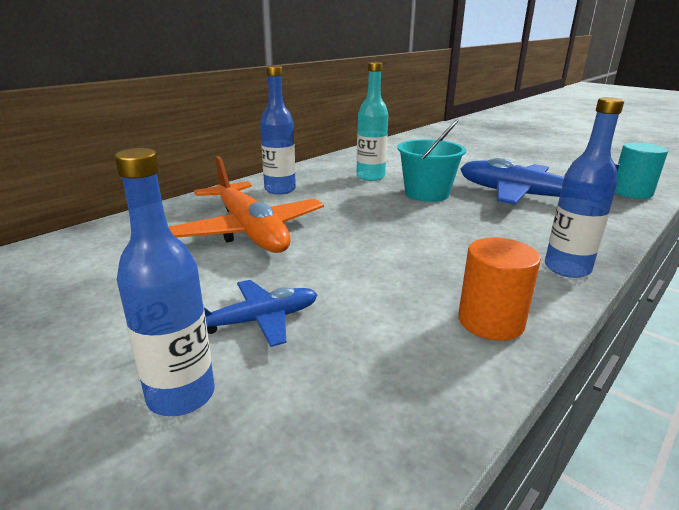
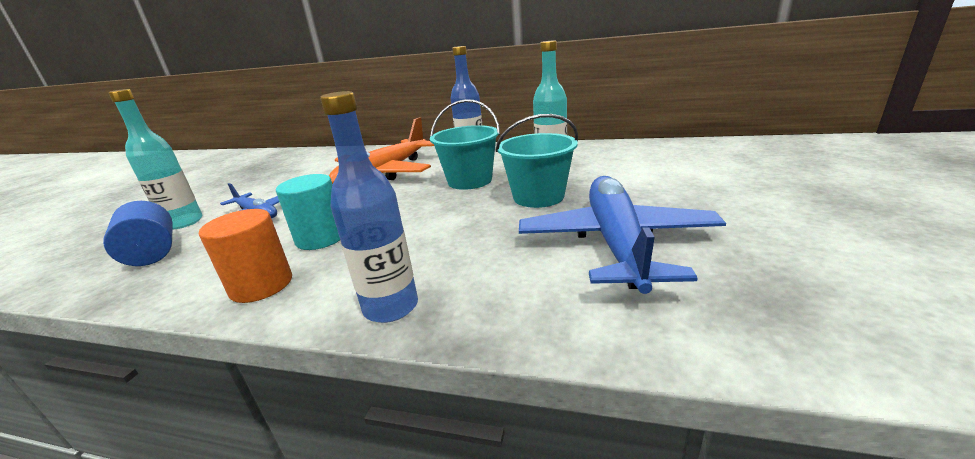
camera: 65 degrees right, 0 degrees up
blue bottle [115,148,215,416] -> turquoise bottle [108,89,202,229]
turquoise cylinder [615,143,668,199] -> turquoise cylinder moved to [276,174,340,250]
none -> blue cylinder [103,201,173,266]
none -> turquoise bucket [430,99,500,190]

